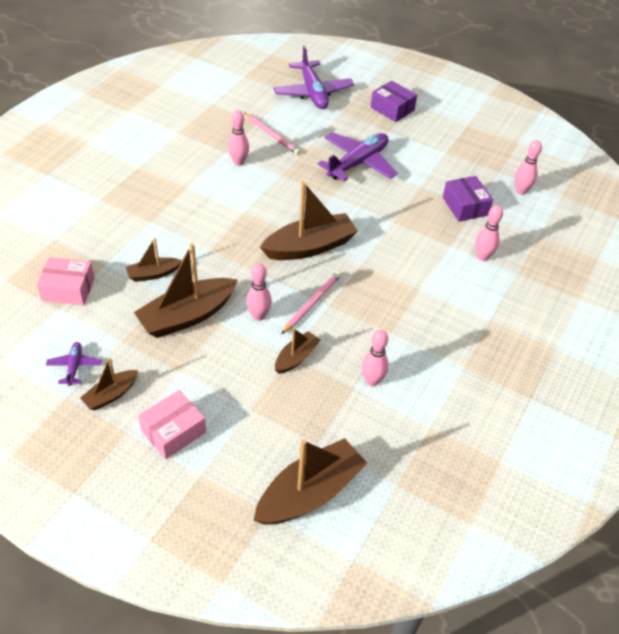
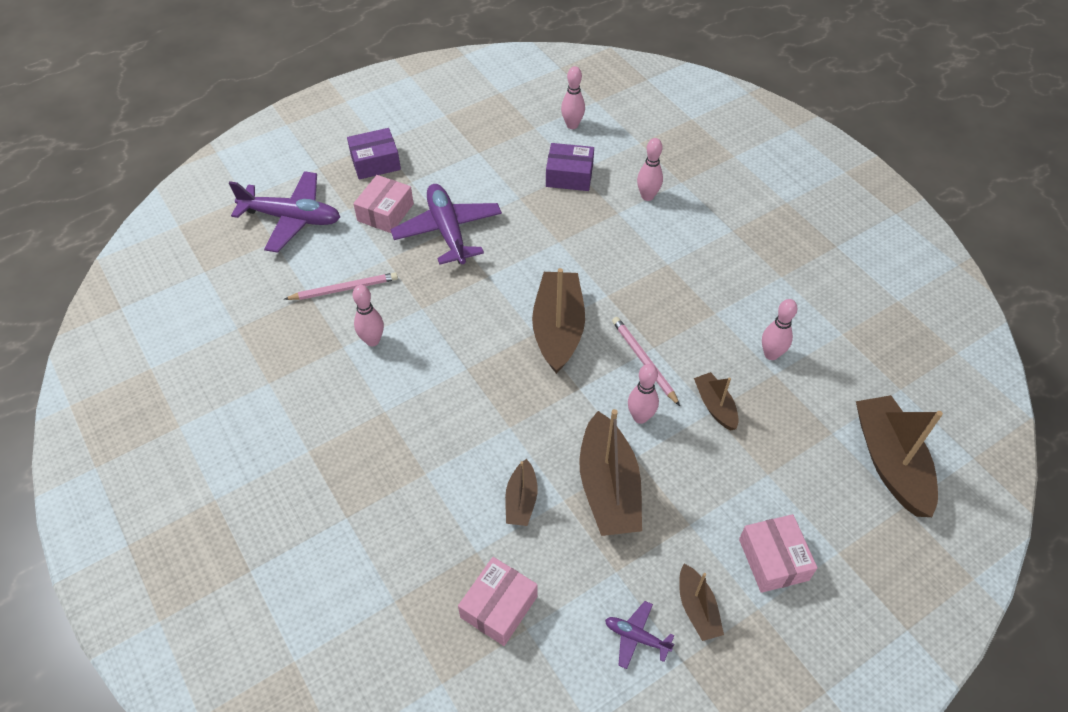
camera: 60 degrees left, 5 degrees up
none -> pink box [353,175,414,233]

